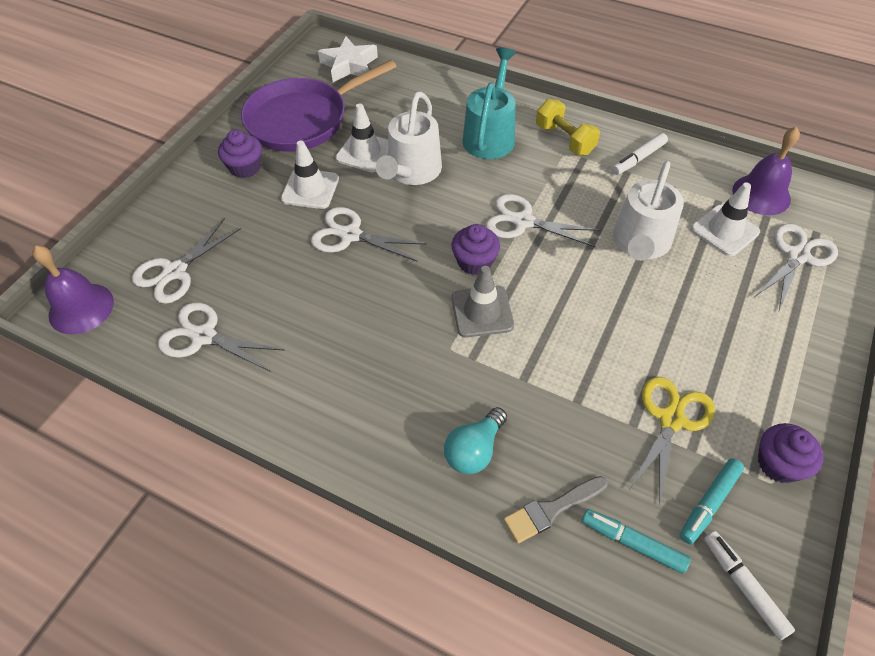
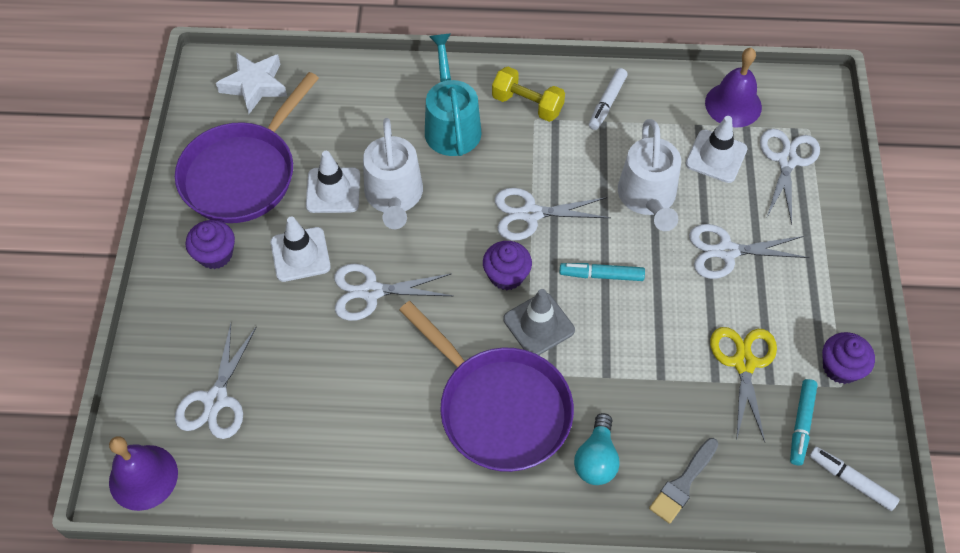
camera: 25 degrees left, 5 degrees up
white scissors [158,302,285,372] -> white scissors moved to [689,224,810,279]
turquoise marker [582,509,690,574] -> turquoise marker moved to [560,263,645,281]
none -> purple pan [399,301,574,472]

